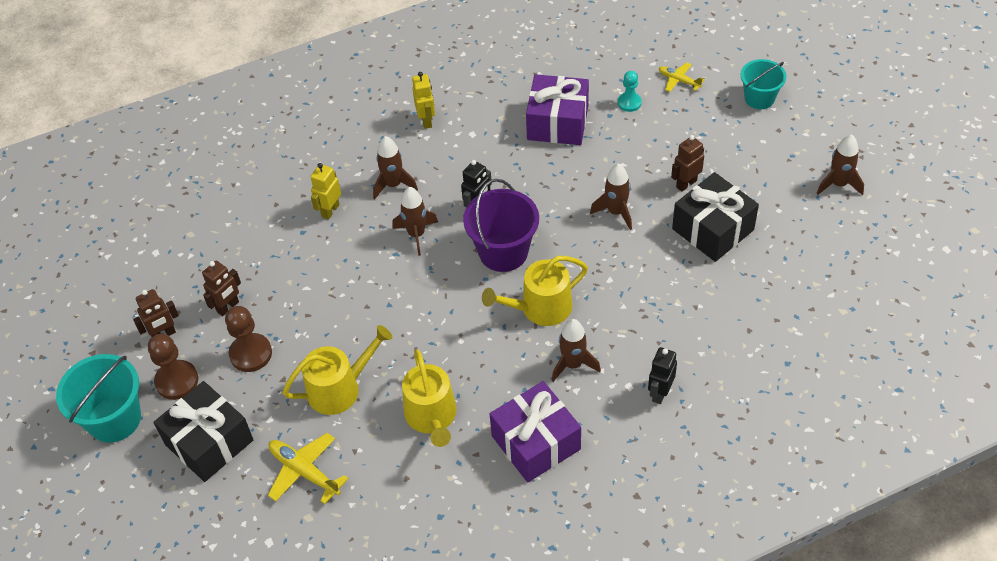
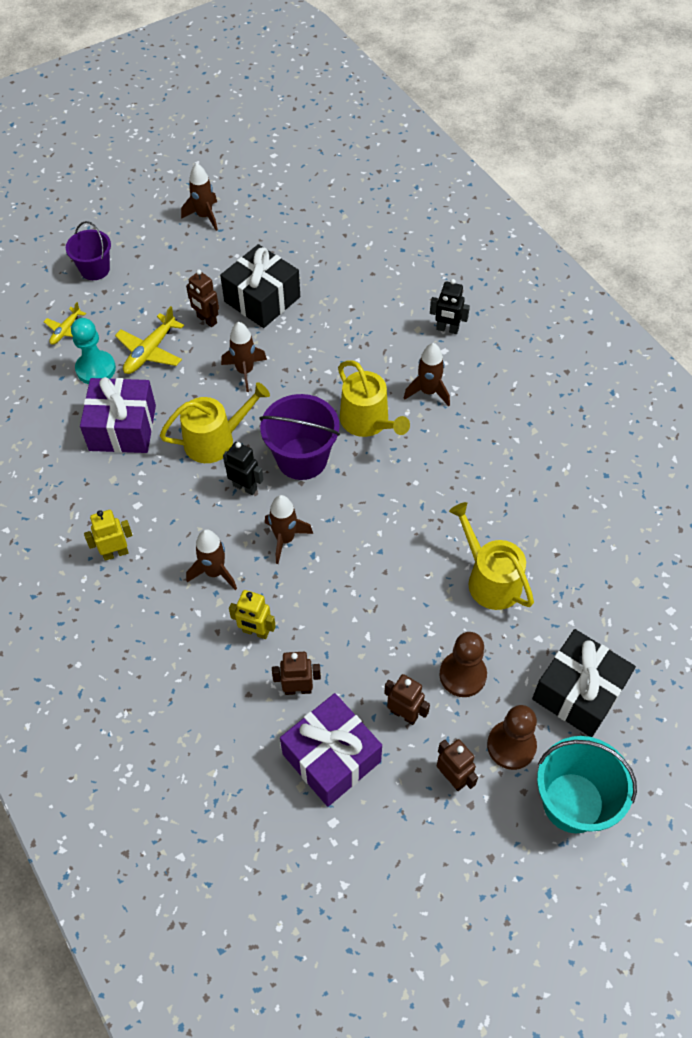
camera: 100 degrees left, 5 degrees up
yellow plane [268,433,349,504] -> yellow plane moved to [115,306,184,374]
yellow watering can [402,349,457,447] -> yellow watering can moved to [160,382,270,463]
purple gift [490,381,581,482] -> purple gift moved to [280,693,382,807]
turquoise pawn [618,71,642,112] -> turquoise pawn [71,318,116,384], size x1.56
turquoise bucket [741,59,786,109] -> purple bucket [66,221,111,280]
none -> brown robot [272,652,321,695]

